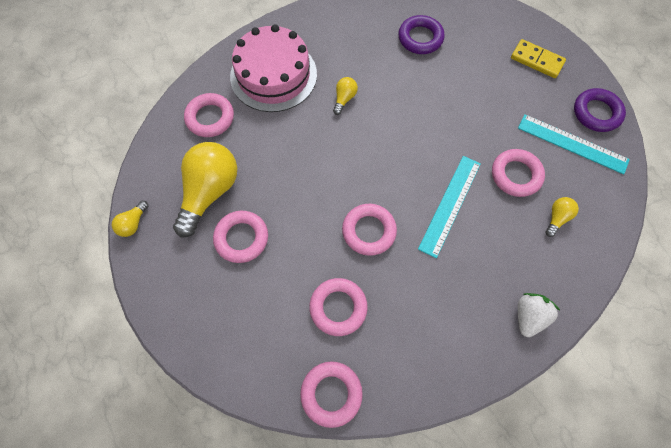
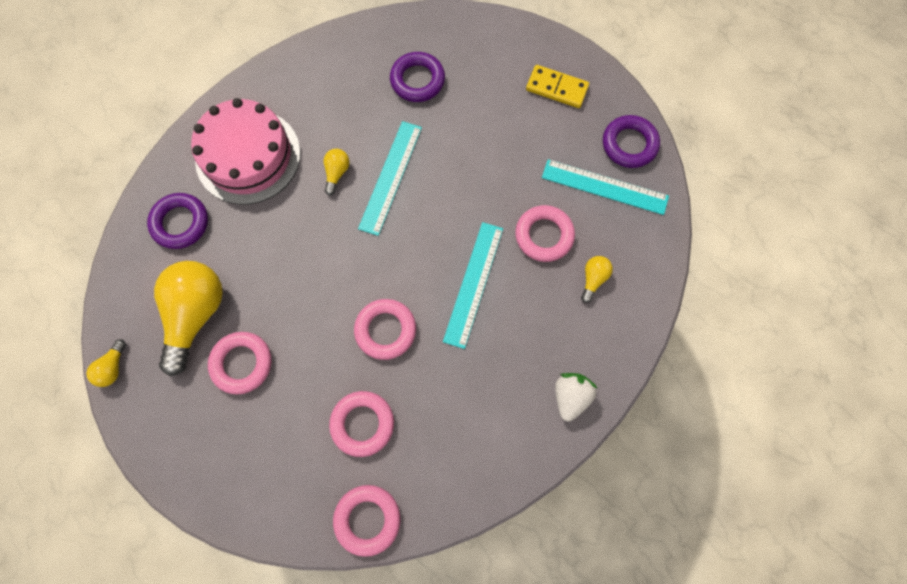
camera: 10 degrees left, 5 degrees up
pink ring [184,93,234,137] -> purple ring [147,193,208,249]
none -> turquoise ruler [358,121,422,236]

